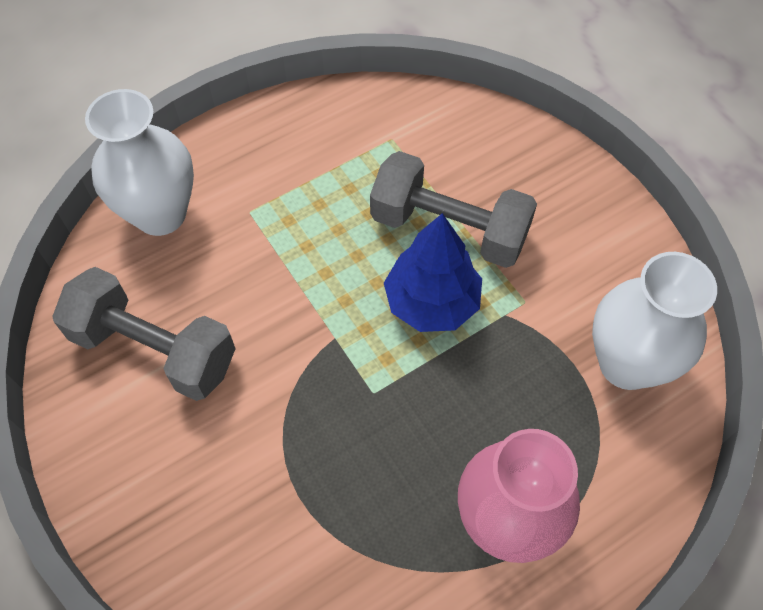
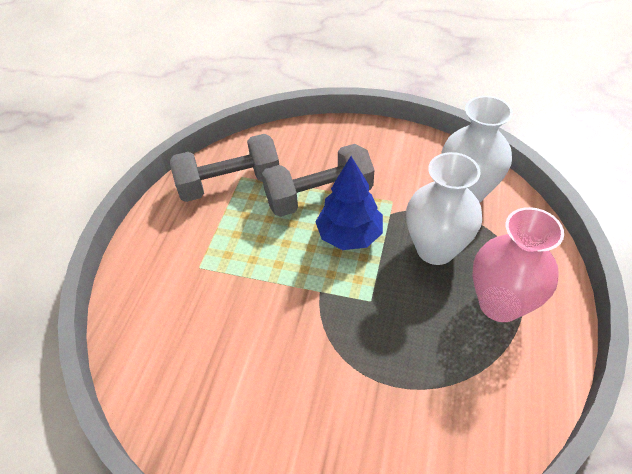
camera: 40 degrees left, 10 degrees down
grey dumbbell [52,267,236,401] -> grey dumbbell moved to [170,134,279,202]
white vase [85,89,194,236] -> white vase moved to [406,152,482,265]

